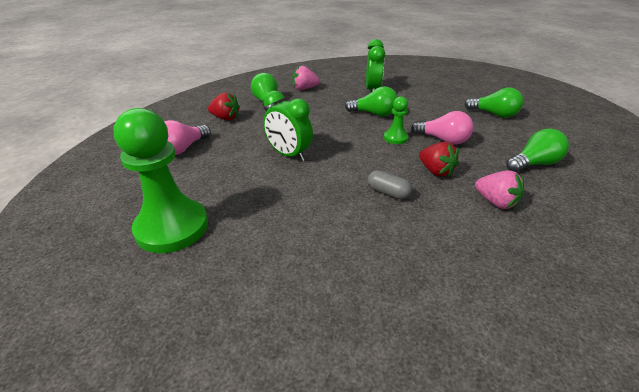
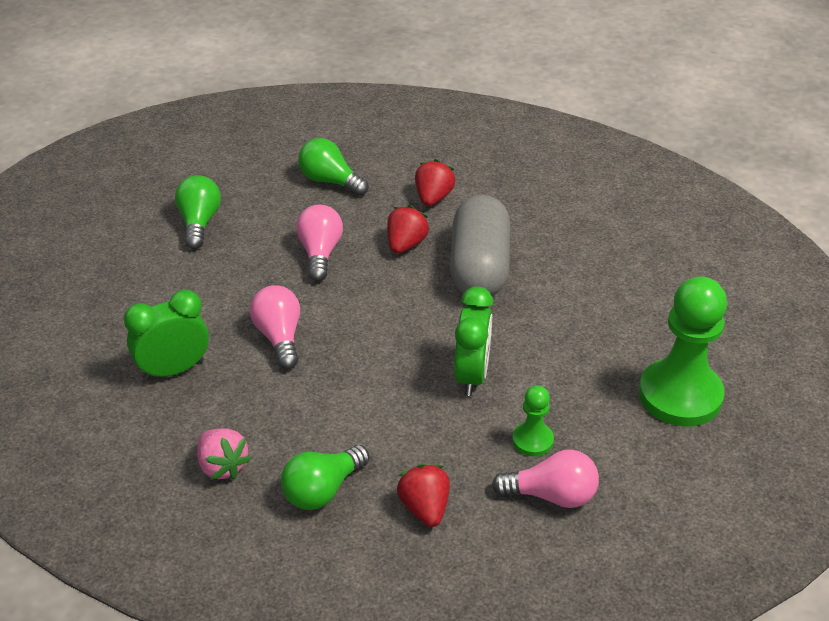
camera: 120 degrees left, 5 degrees up
green light bulb [345,86,398,116] -> pink light bulb [250,285,300,369]
grey capsule [367,170,412,199] -> grey capsule [450,195,510,296], size x2.33
green pawn [384,96,408,144] -> green pawn moved to [512,385,554,457]
pink strawberry [475,170,524,209] -> red strawberry [415,159,455,206]

